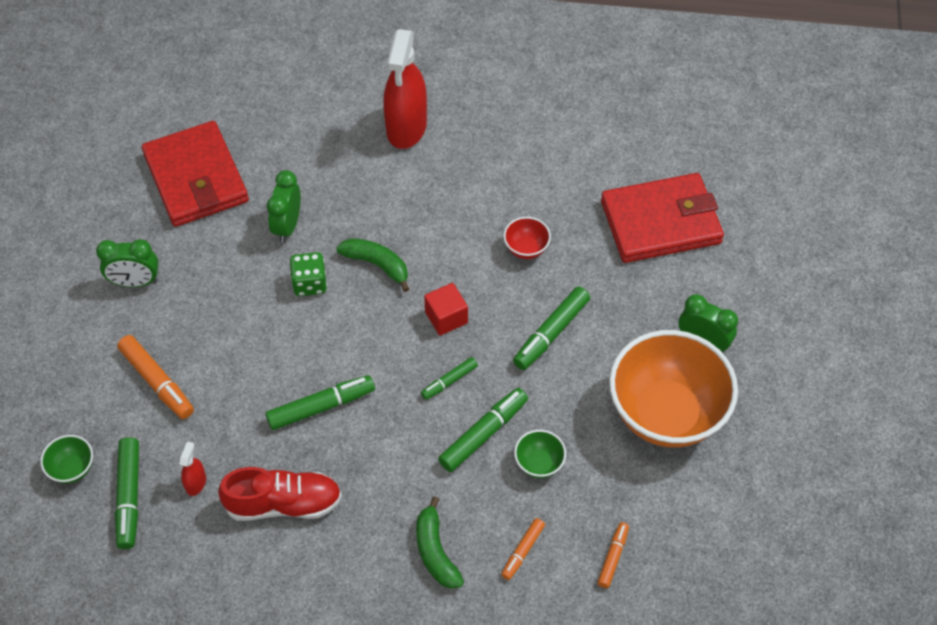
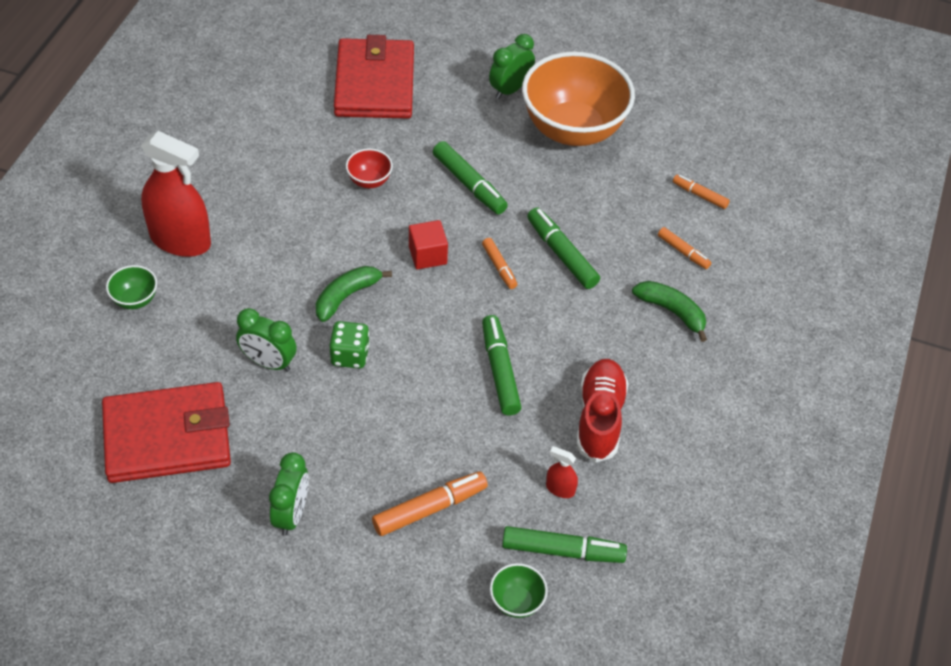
camera: 80 degrees left, 5 degrees down
green banana [416,496,464,589] -> green banana turned 135 degrees counterclockwise [632,281,707,342]
green marker [421,357,478,400] -> orange marker [482,238,517,289]
green bowl [514,430,566,478] -> green bowl moved to [106,265,157,309]

